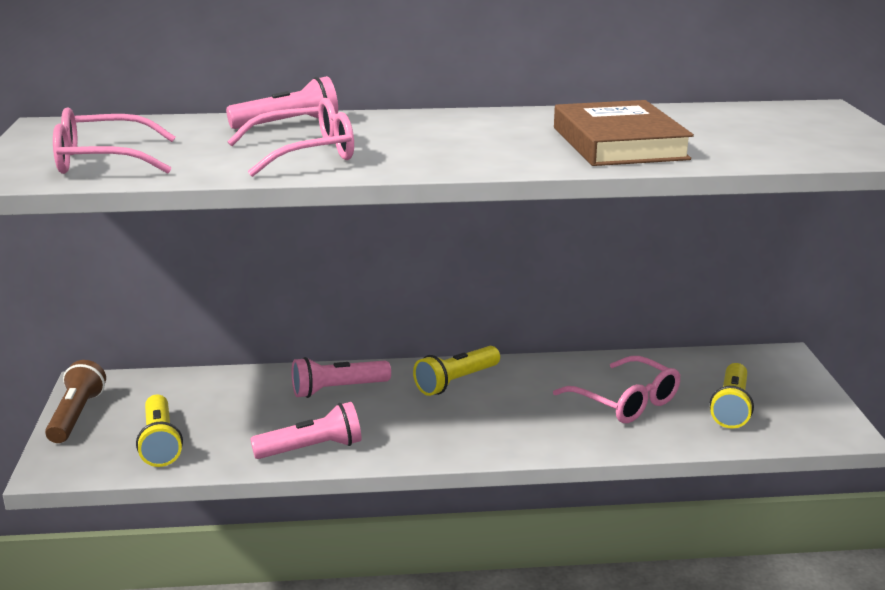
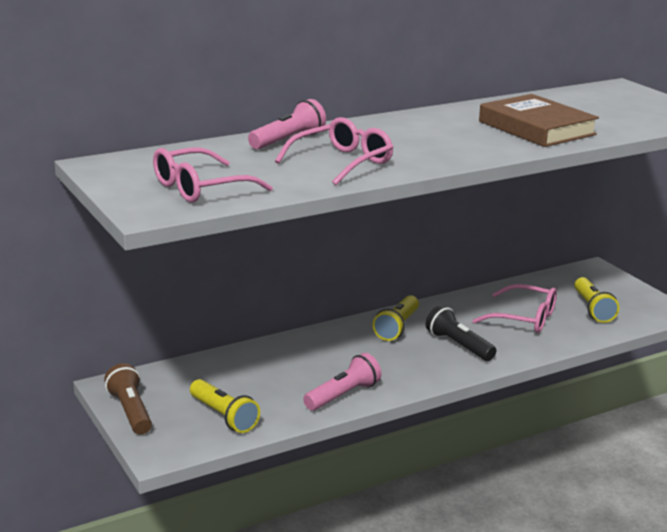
camera: 25 degrees left, 0 degrees up
pink flashlight [292,357,391,398] -> none
none -> black flashlight [426,305,496,361]

